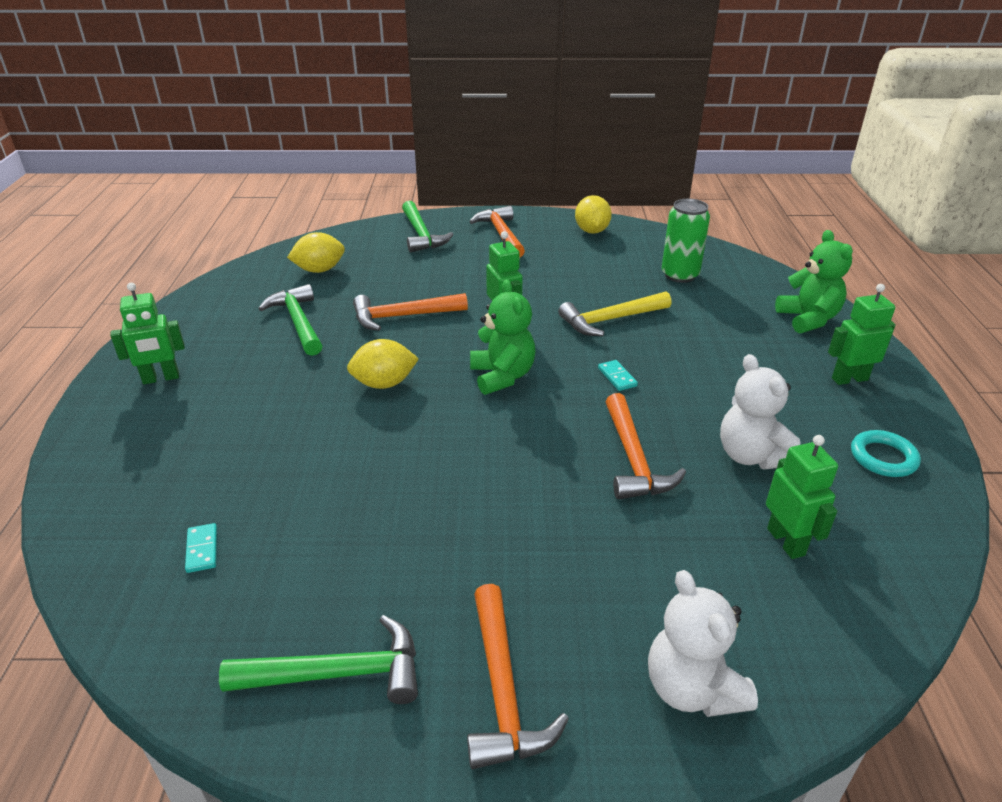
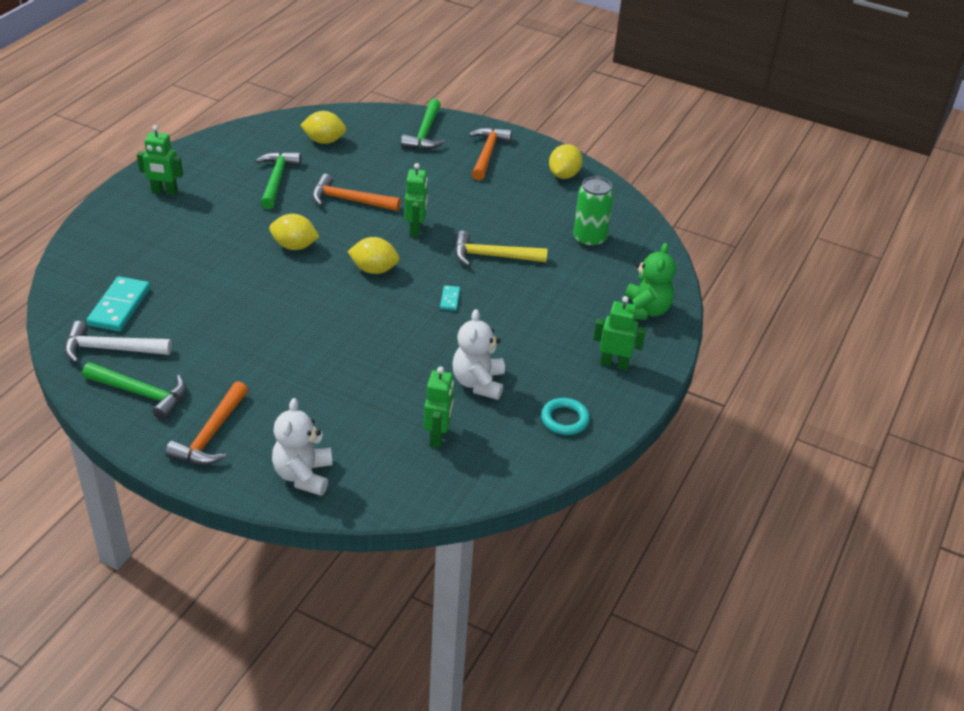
camera: 25 degrees right, 5 degrees up
turquoise domino [185,523,217,573] -> turquoise domino [87,276,150,332], size x2.05
green teddy bear [470,280,536,395] -> yellow lemon [347,237,400,274]
orange hammer [606,393,686,499] -> none
none -> white hammer [64,321,172,363]

